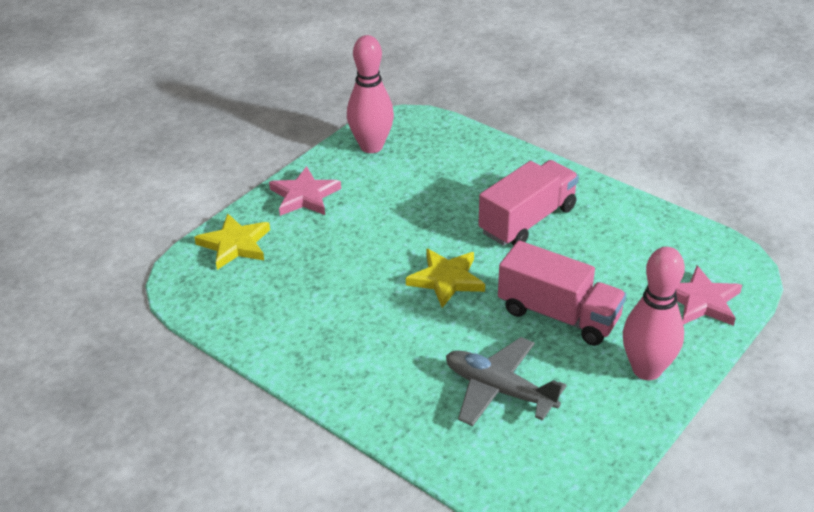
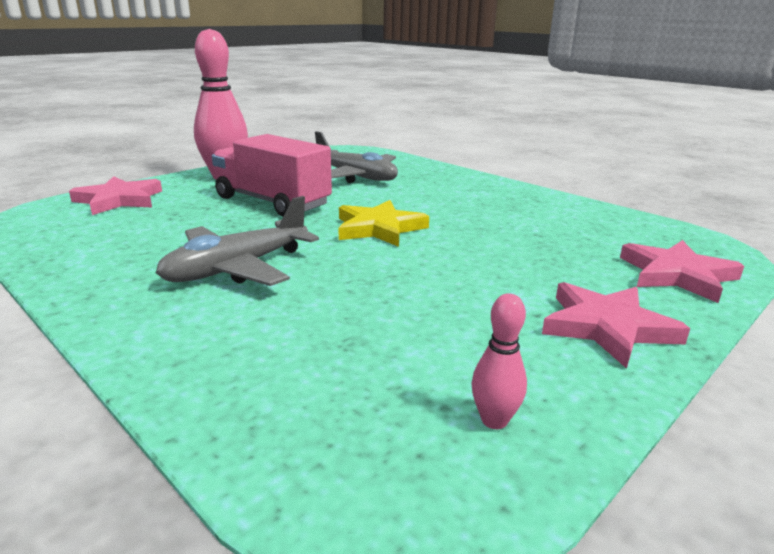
camera: 175 degrees left, 15 degrees down
yellow star [194,213,270,270] -> pink star [620,240,744,303]
pink bowling pin [347,35,394,153] -> pink bowling pin [471,293,527,429], size x0.45
pink truck [478,160,579,246] -> grey plane [156,196,319,286]

